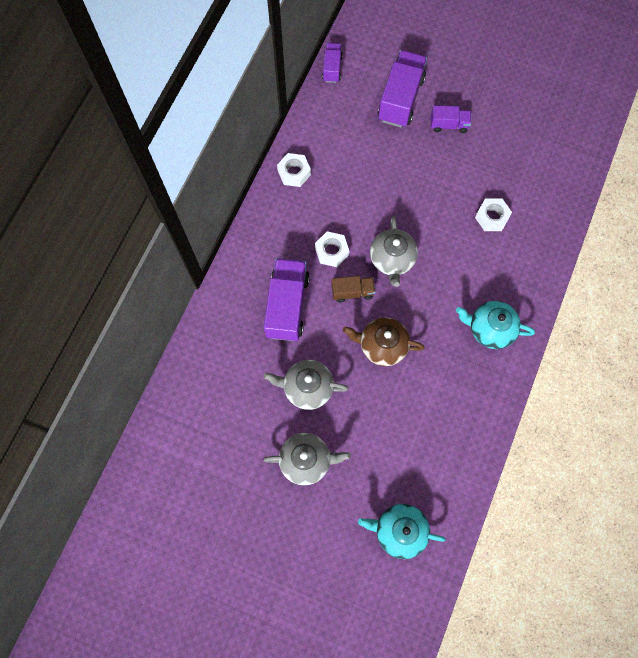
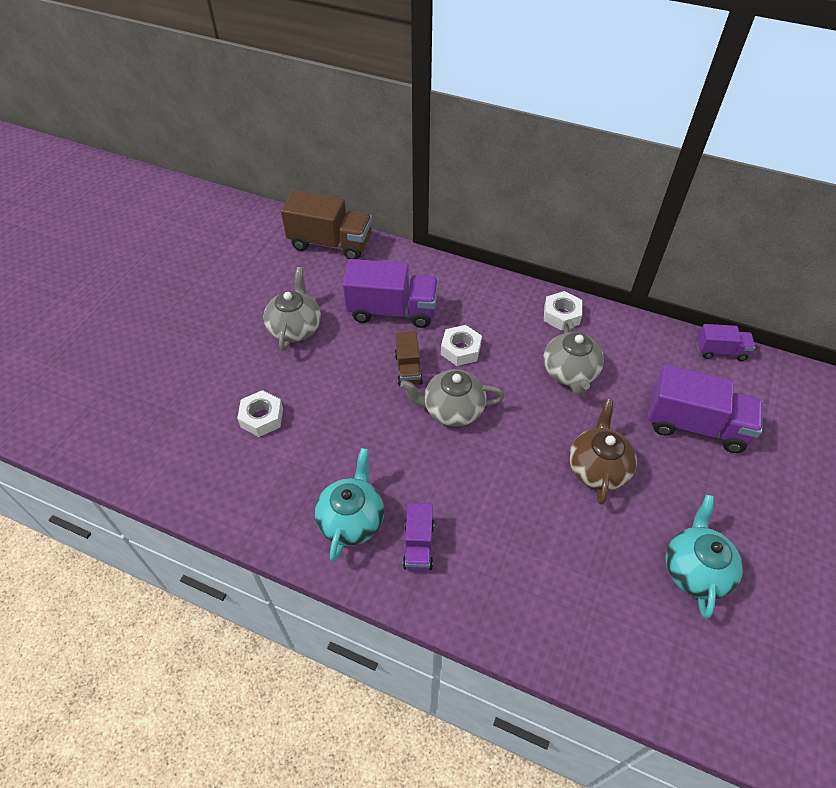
camera: 90 degrees right, 20 degrees down
grey teapot [263,433,351,485] -> grey teapot moved to [543,319,604,396]
brown teapot [343,317,425,366] -> brown teapot moved to [569,399,637,505]
turquoise teapot [358,504,446,559] -> turquoise teapot moved to [665,495,743,618]
purple truck [431,105,471,133] -> purple truck moved to [403,503,434,571]
white nut [475,199,512,231] -> white nut moved to [237,390,283,437]
none -> brown truck [281,190,372,259]

